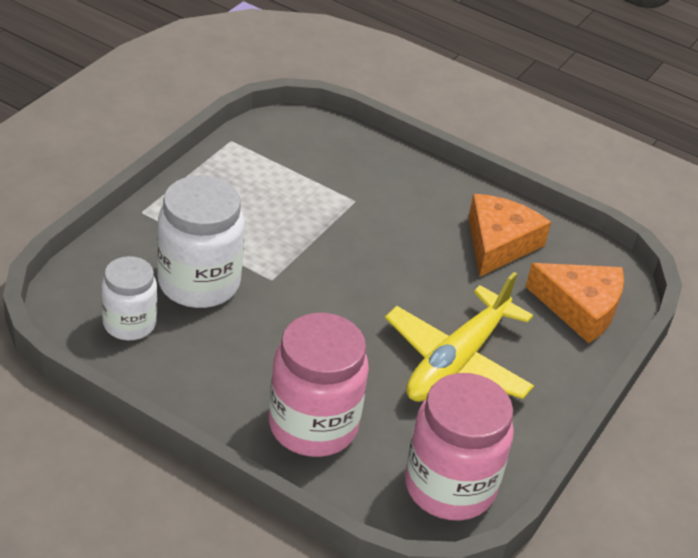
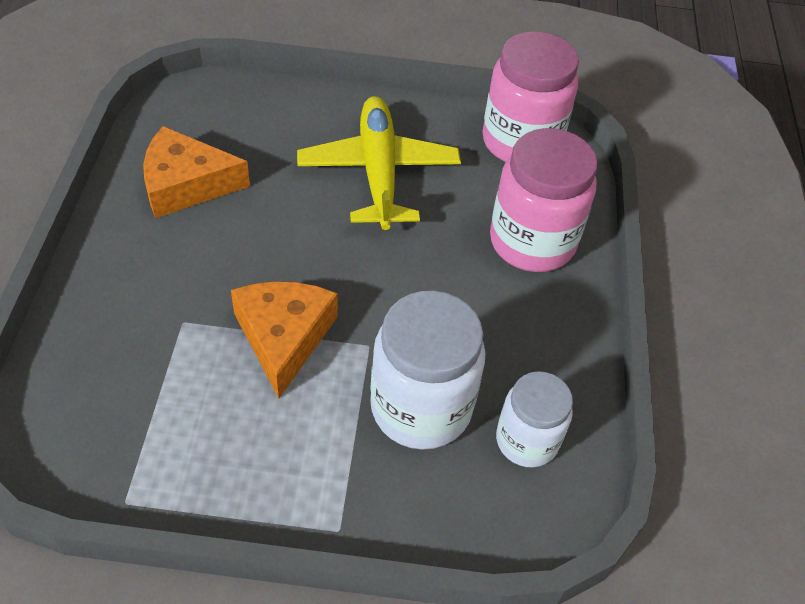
camera: 115 degrees left, 10 degrees up
yellow plane [385,272,534,402] -> yellow plane turned 105 degrees counterclockwise [297,96,461,230]
orange cheese [526,263,624,343] -> orange cheese moved to [231,281,338,398]

